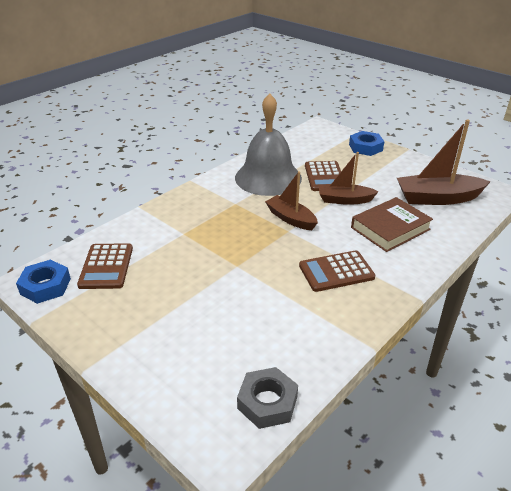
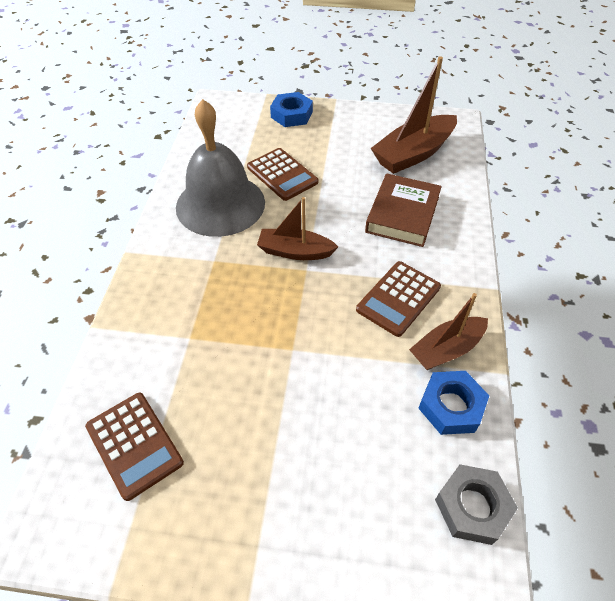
camera: 35 degrees left, 15 degrees up
blue nut [16,260,71,304] -> blue nut moved to [418,371,489,435]
brown boat [319,152,379,205] -> brown boat moved to [409,293,488,370]

